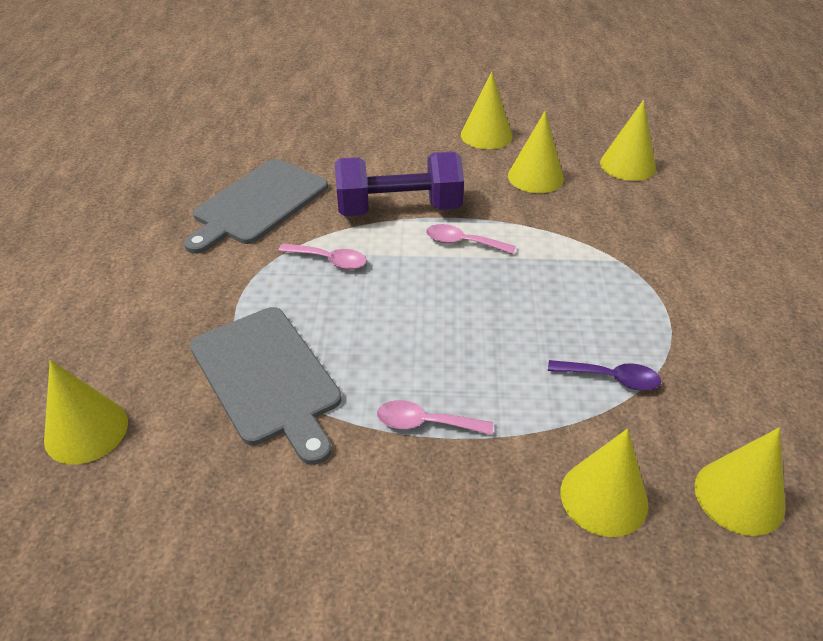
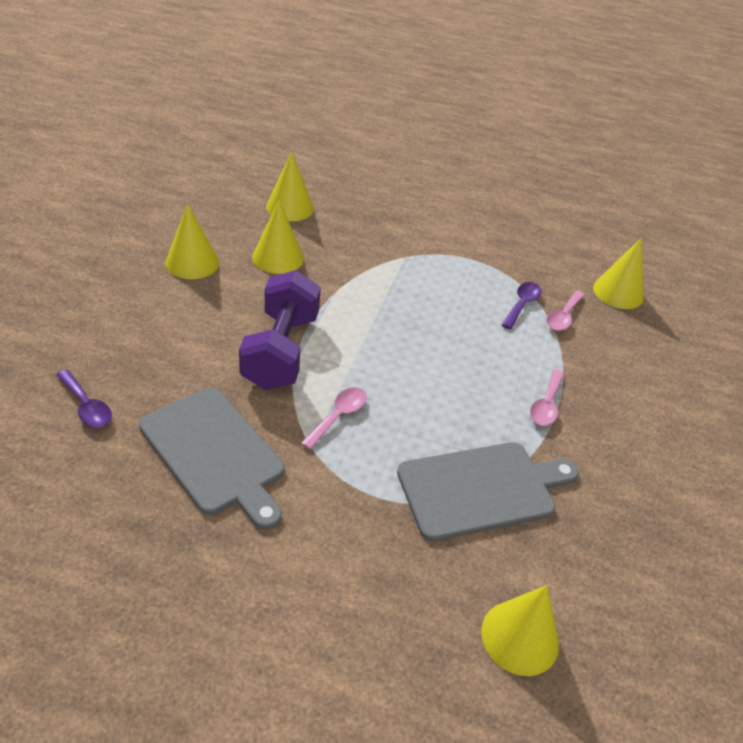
camera: 80 degrees left, 0 degrees up
pink spoon [426,224,516,254] -> pink spoon moved to [547,291,585,331]
yellow cone [561,429,649,537] -> none
none -> purple spoon [56,369,112,427]

